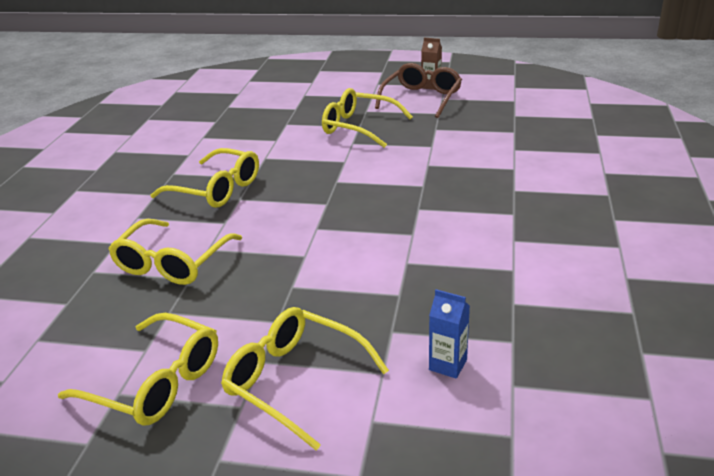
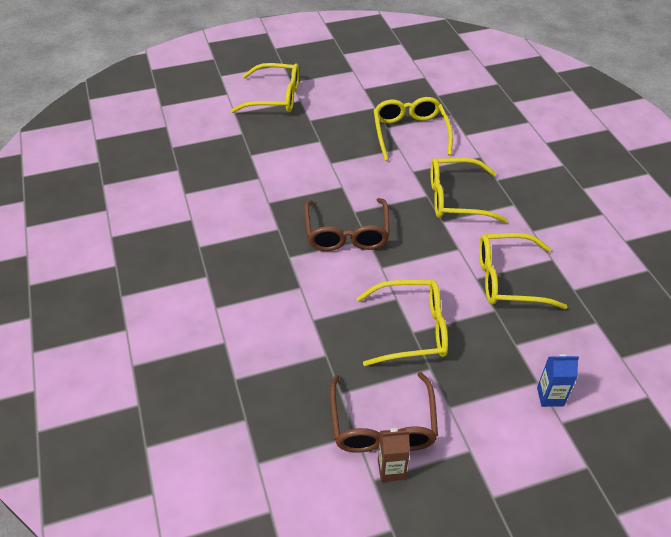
camera: 150 degrees right, 15 degrees up
yellow glasses [58,313,218,426] -> yellow glasses moved to [479,233,567,309]
blue carton [429,289,470,379] -> blue carton moved to [537,354,579,407]
none -> brown glasses [304,198,390,251]

